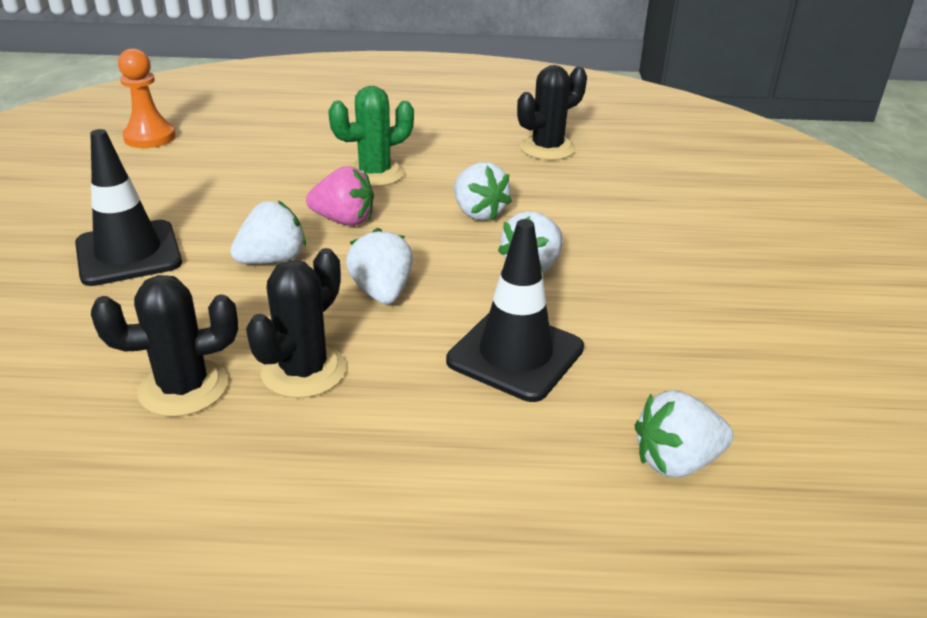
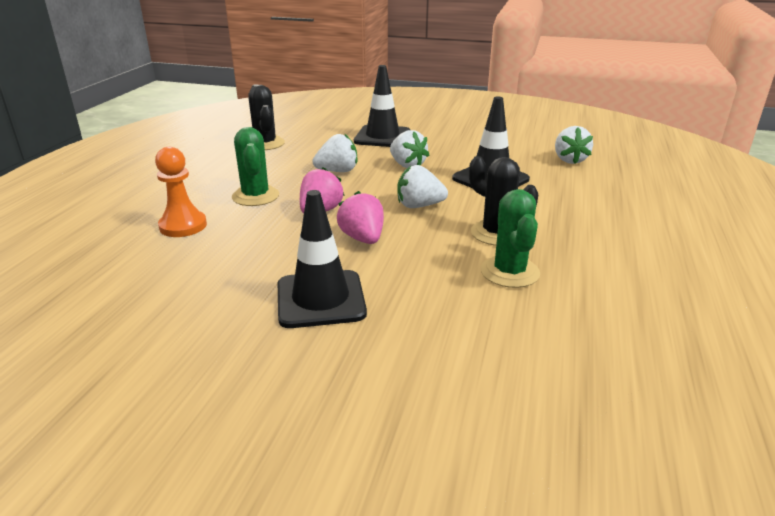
camera: 75 degrees left, 5 degrees down
black cactus [91,275,238,417] -> green cactus [481,189,540,288]
orange pawn [118,48,175,148] -> orange pawn moved to [155,147,207,237]
white strawberry [230,201,306,264] -> pink strawberry [337,191,384,244]
none -> black traffic cone [354,65,411,147]

